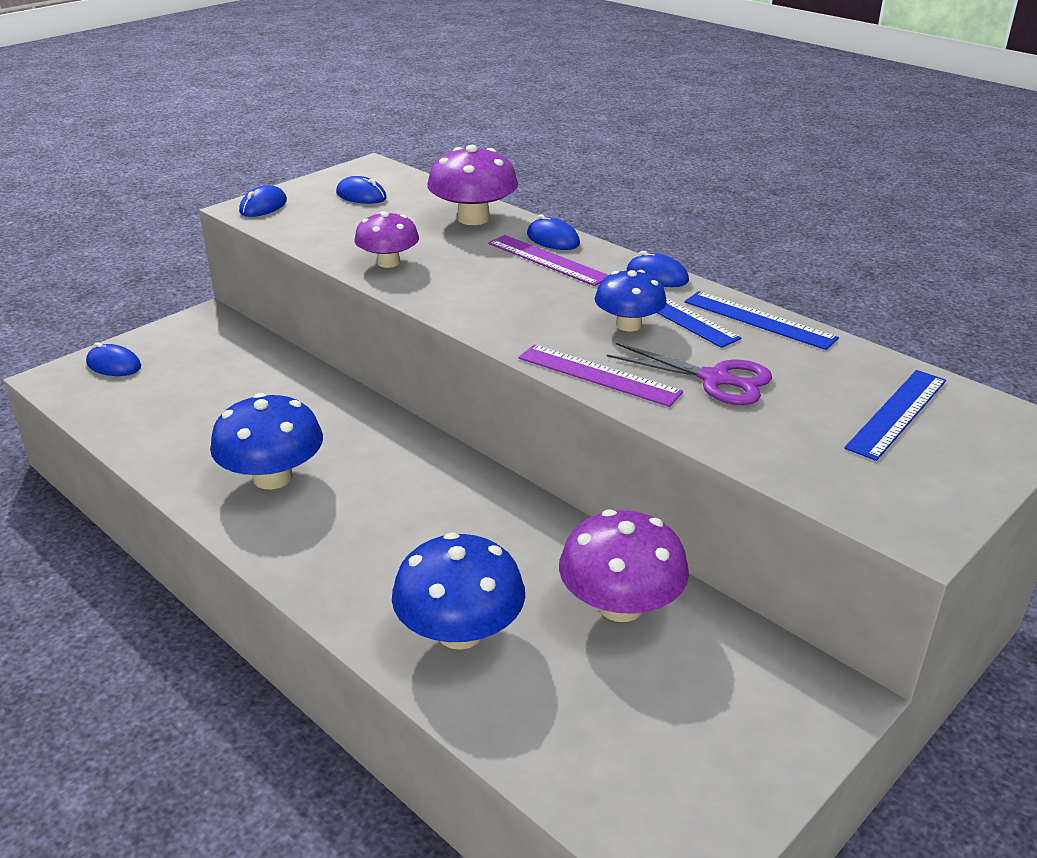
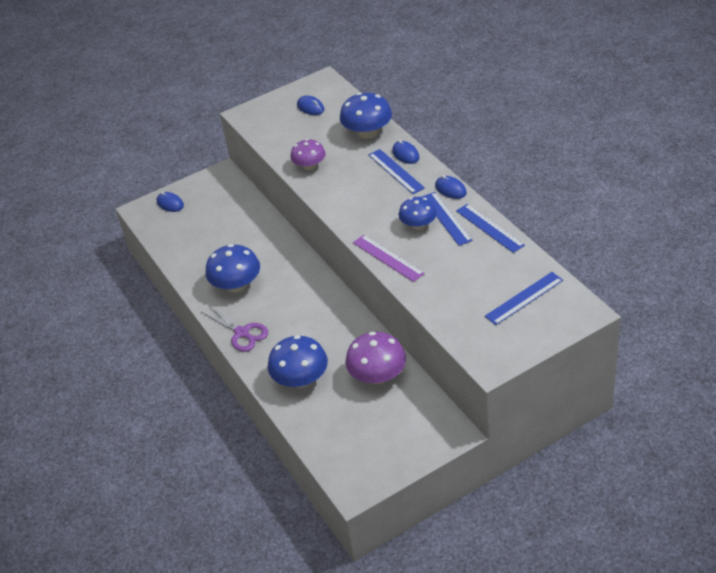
camera: 20 degrees right, 10 degrees up
blue mouse [239,185,287,217] -> none
purple mushroom [427,145,518,225] -> blue mushroom [340,92,392,139]
purple ruler [488,235,608,286] -> blue ruler [368,149,425,194]
purple scissors [607,343,772,405] -> purple scissors moved to [202,305,268,352]

